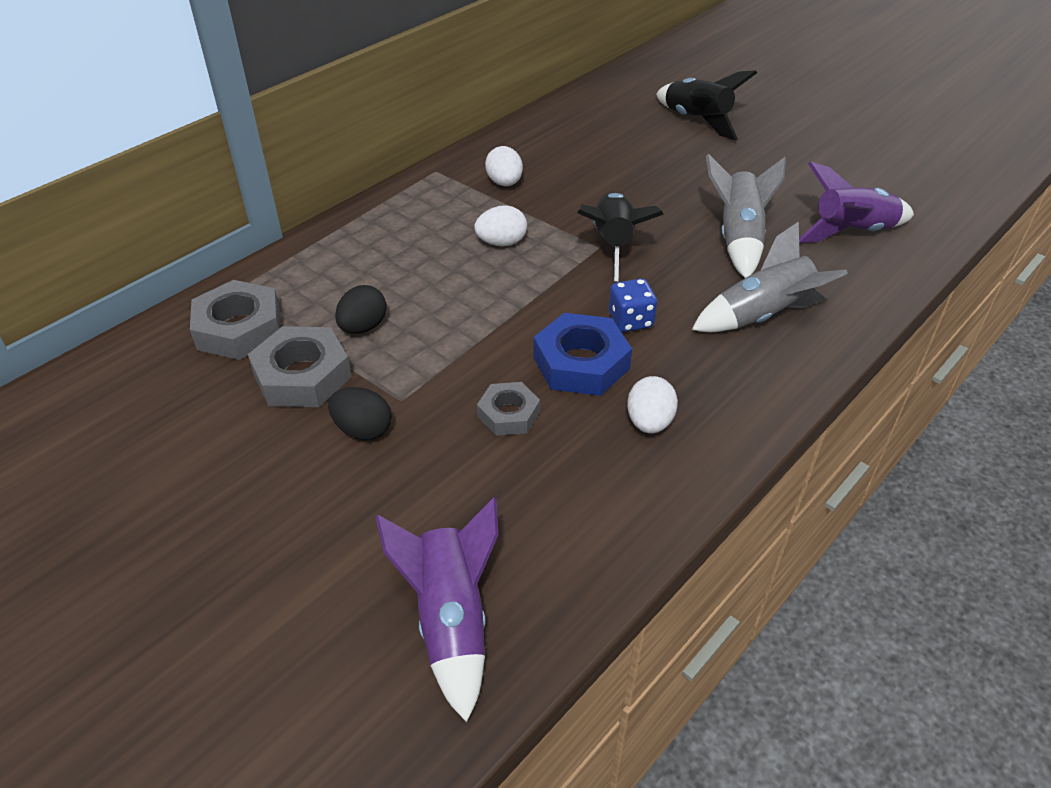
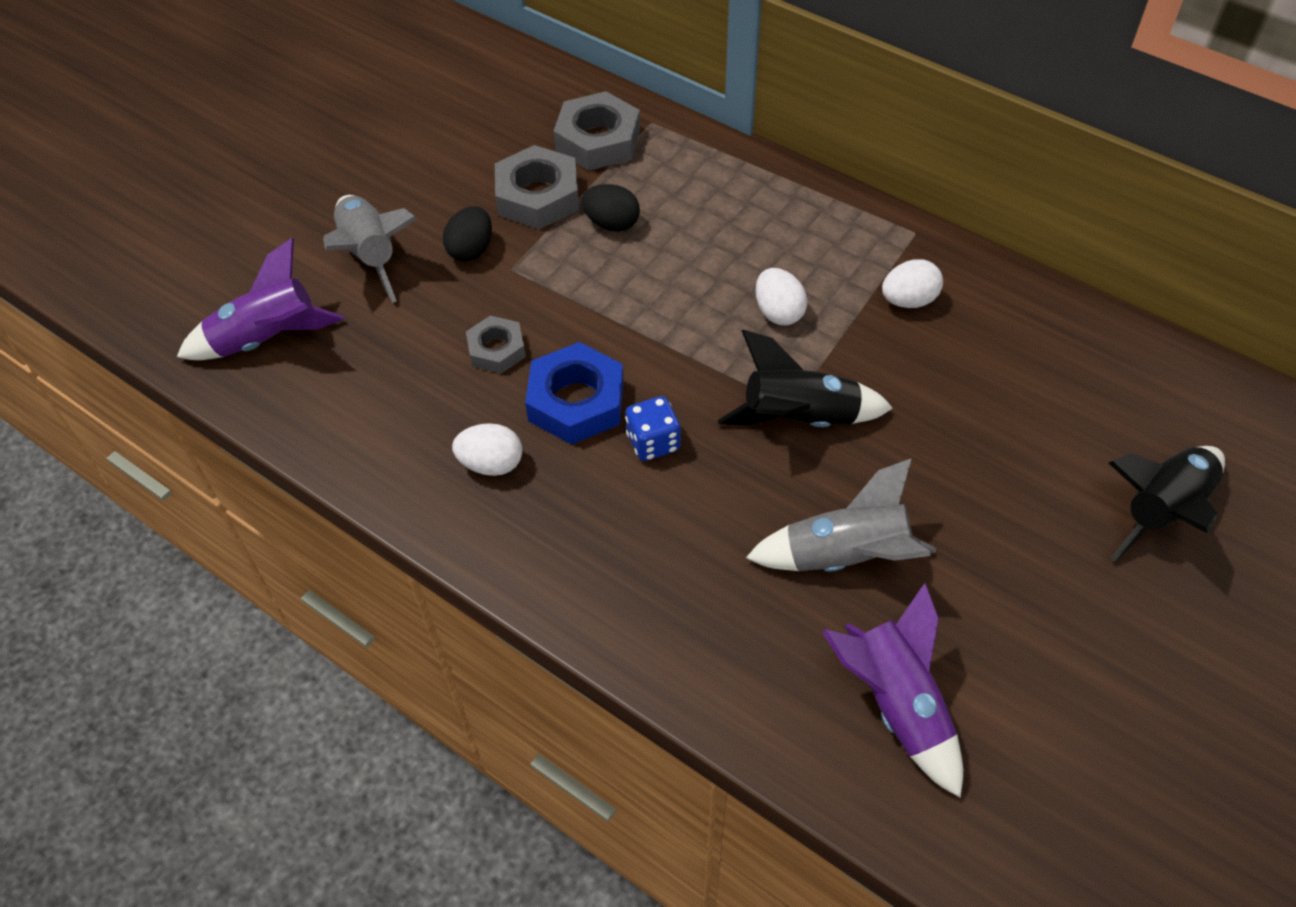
camera: 85 degrees right, 10 degrees up
grey rocket [692,222,848,332] -> grey rocket moved to [323,195,418,303]

